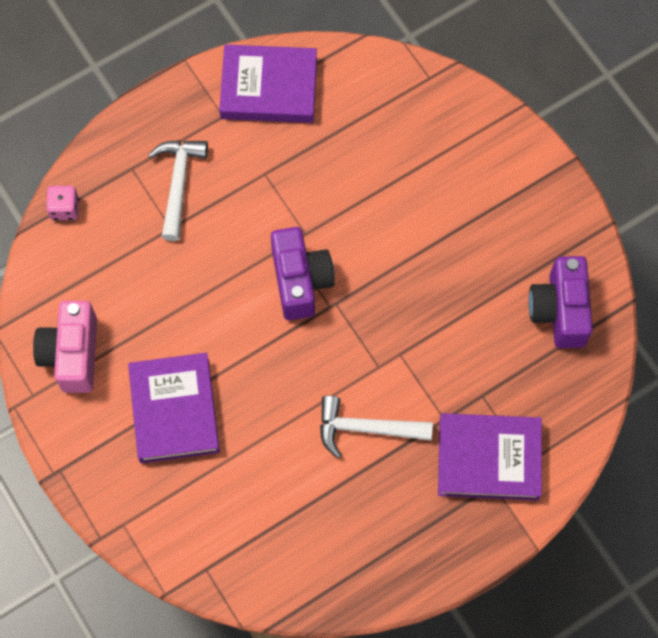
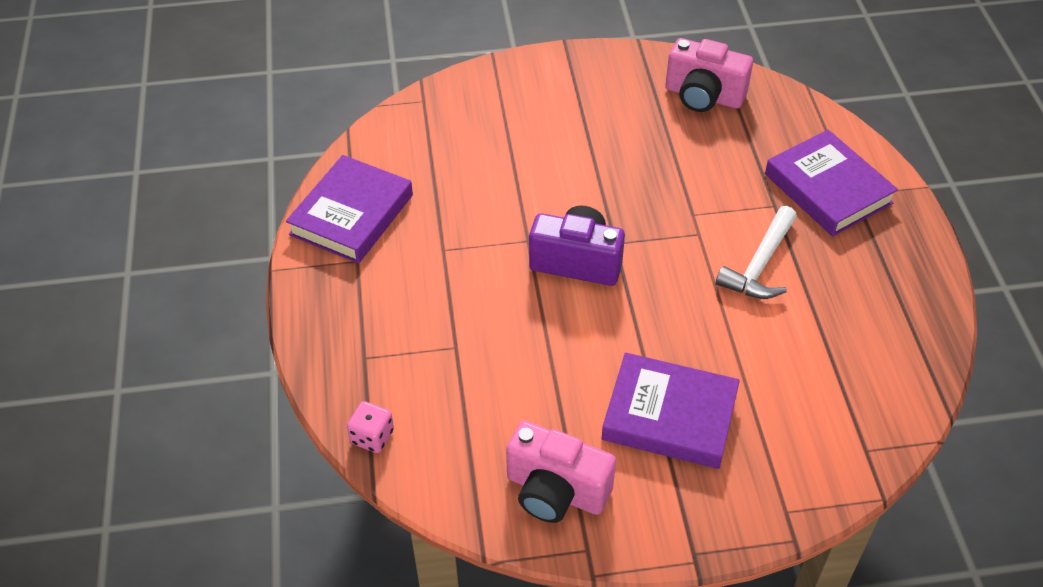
camera: 65 degrees left, 20 degrees down
white hammer [148,140,208,241] -> none
purple book [438,413,542,500] -> purple book turned 60 degrees counterclockwise [765,130,898,236]
purple camera [528,256,593,348] -> pink camera [665,38,753,112]

